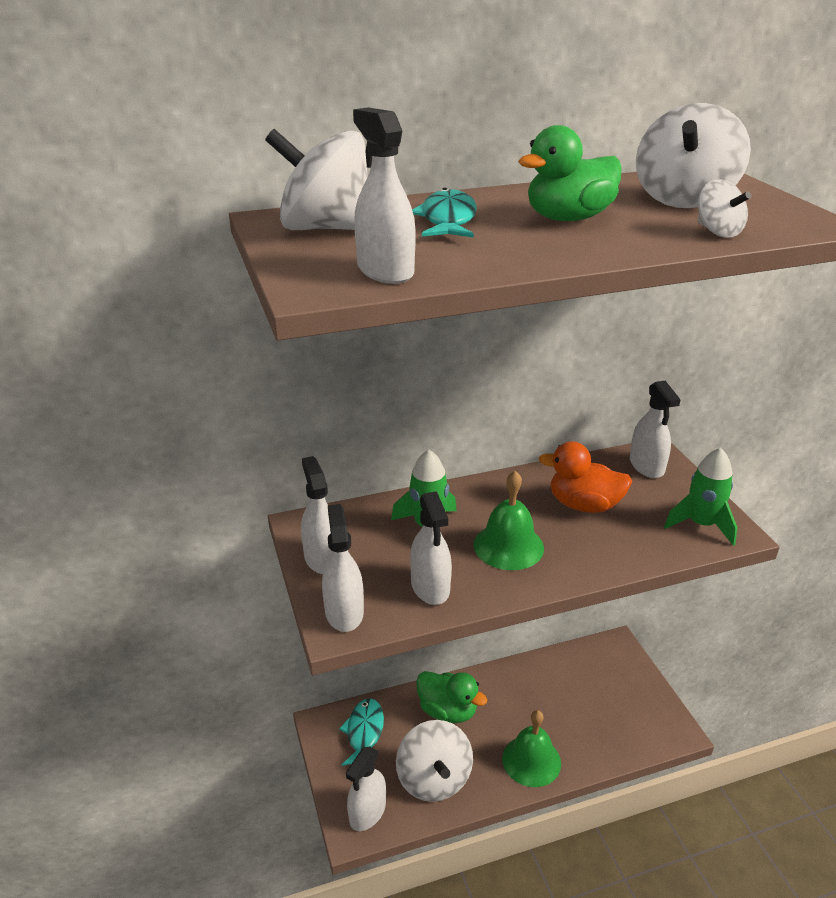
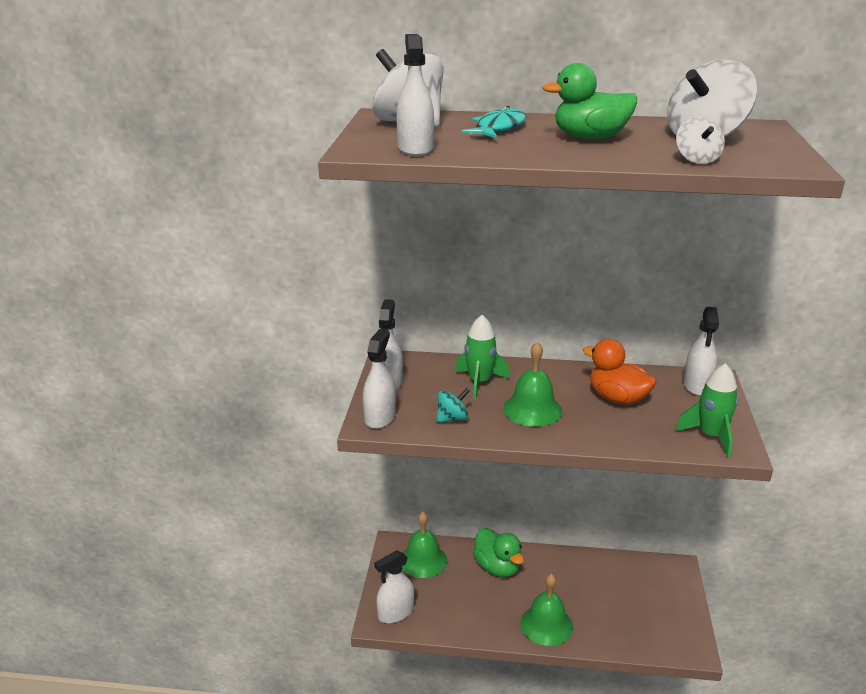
camera: 25 degrees right, 5 degrees down
turquoise fish [339,698,384,766] -> green bell [402,512,447,578]
white spinning top [396,720,473,802] -> none
white spray bottle [410,491,452,605] -> turquoise spinning top [436,388,470,423]

